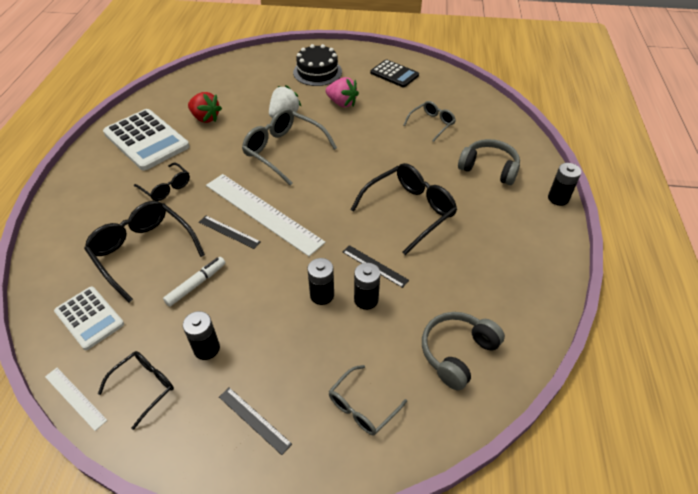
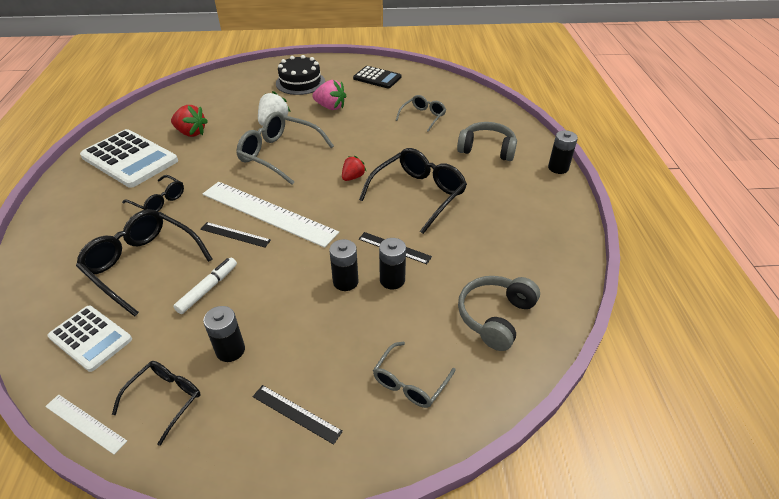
camera: 10 degrees left, 5 degrees down
none -> red strawberry [342,156,366,181]

